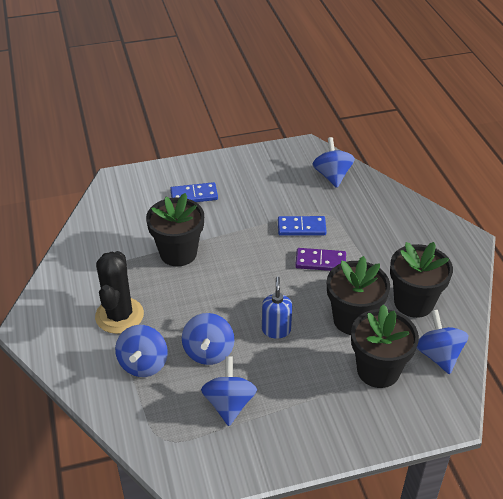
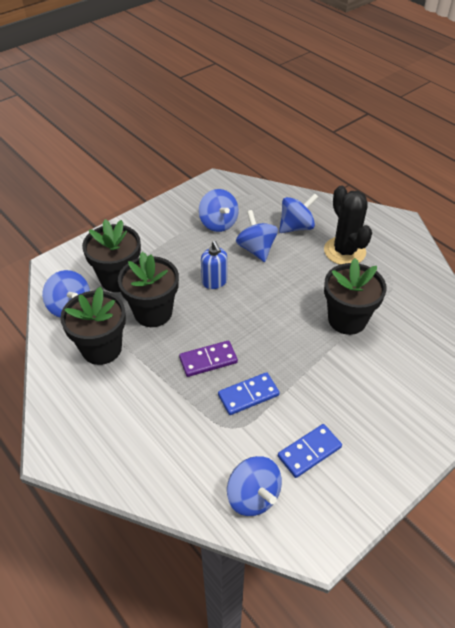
camera: 155 degrees right, 5 degrees up
blue spinning top [115,325,168,377] -> blue spinning top turned 75 degrees clockwise [279,193,318,233]
blue domino [170,182,218,202] -> blue domino moved to [278,424,342,478]

